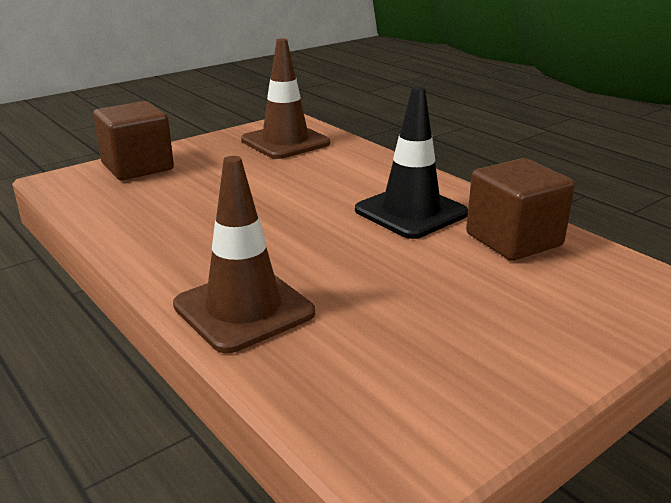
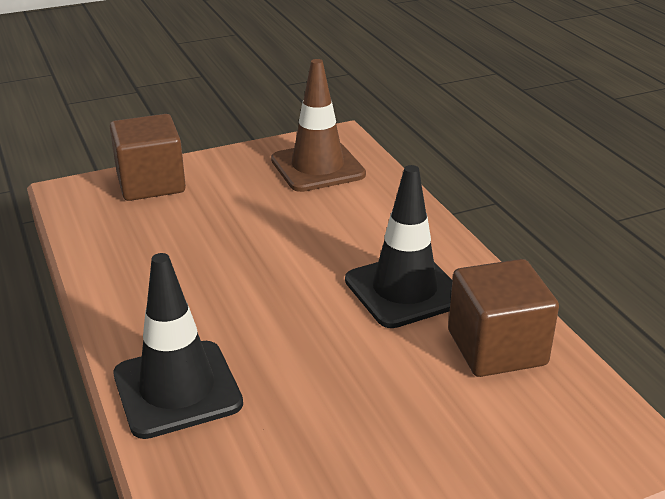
camera: 15 degrees right, 5 degrees up
brown traffic cone [173,156,315,353] -> black traffic cone [114,253,243,439]

